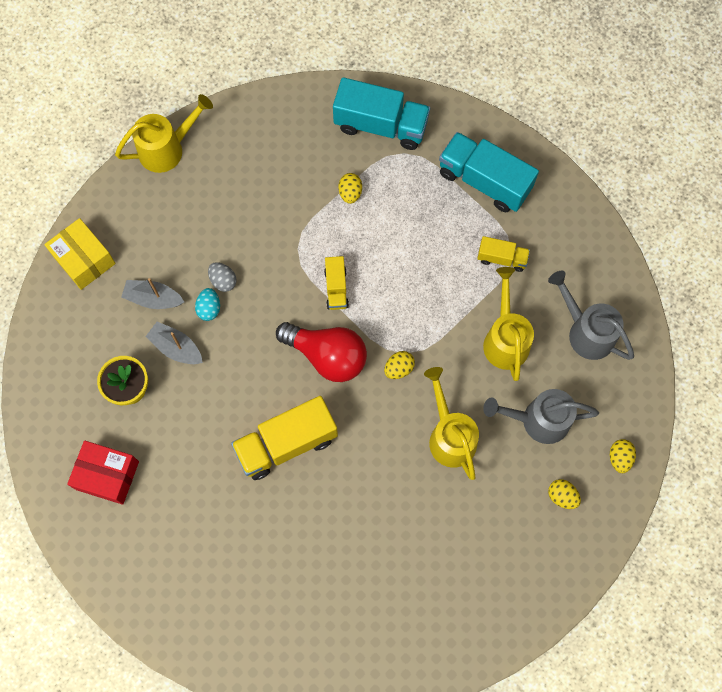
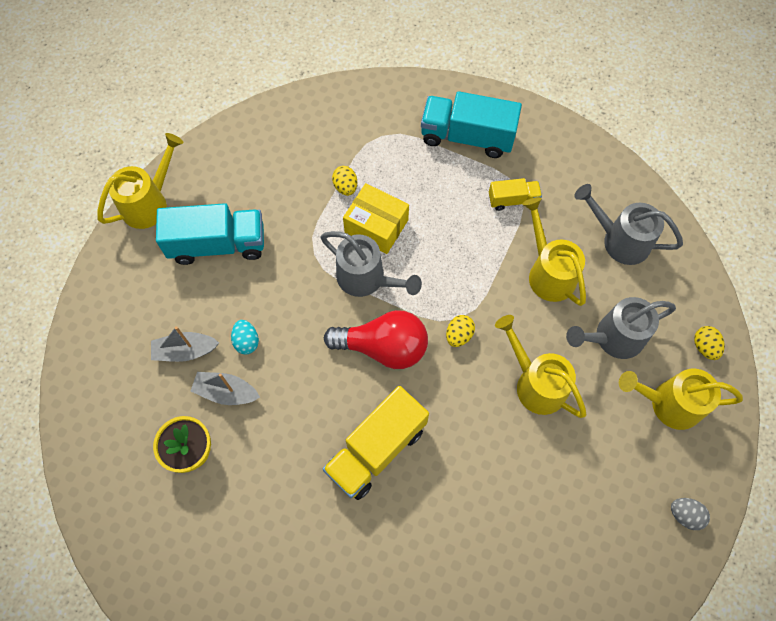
camera: 20 degrees left, 5 degrees down
yellow box [44,218,115,290] -> yellow box moved to [343,183,409,254]
red box [67,441,139,505] -> none
grey egg [208,262,237,292] -> grey egg moved to [671,498,710,530]
yellow truck [324,256,349,310] -> grey watering can [321,231,422,297]
turquoise truck [333,77,430,150] -> turquoise truck moved to [156,203,264,265]
yellow egg [548,479,581,509] -> yellow watering can [619,369,743,430]

